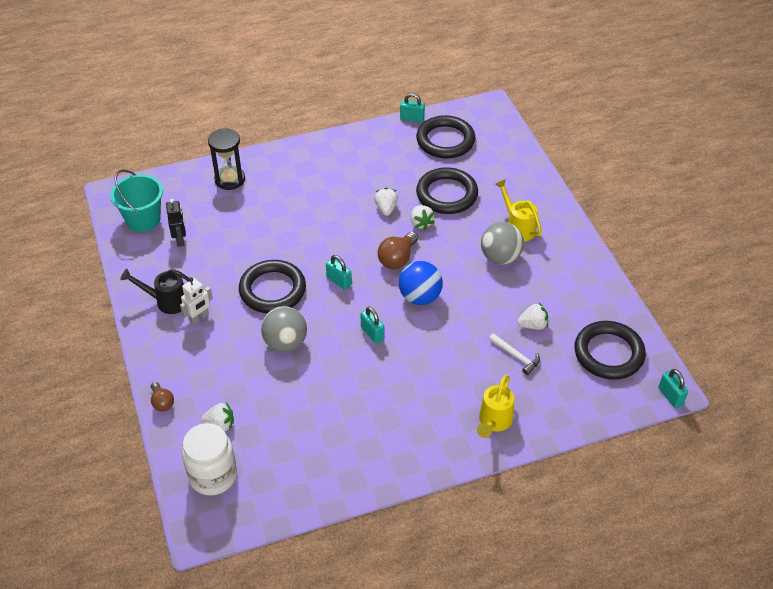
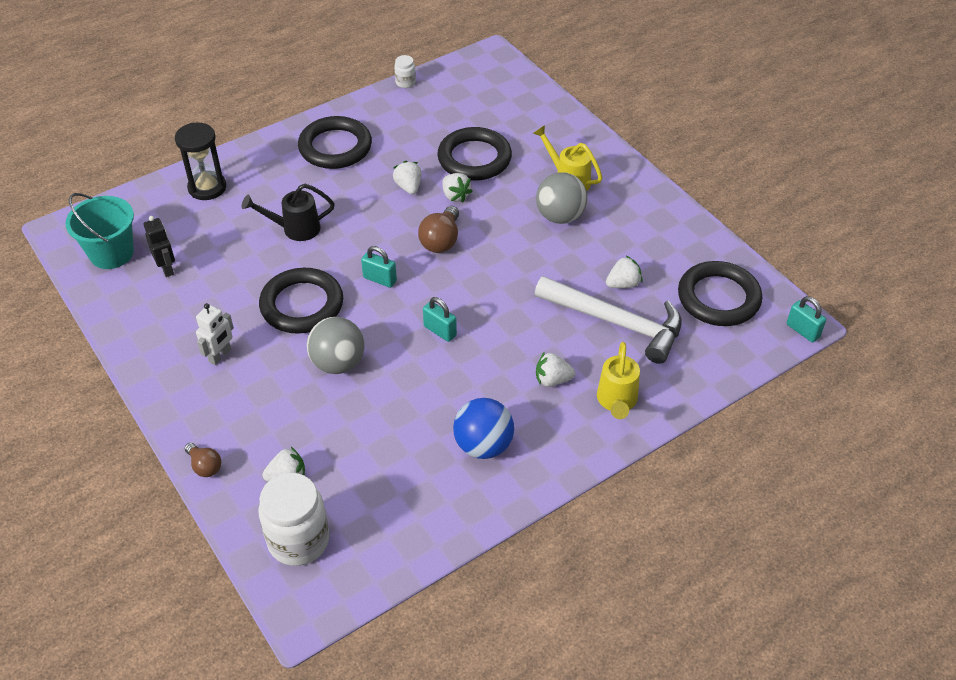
camera: 15 degrees left, 0 degrees up
black watering can [120,269,189,314] -> black watering can moved to [242,184,335,241]
blue ball [399,261,443,305] -> blue ball moved to [453,398,514,459]
turquoise padlock [400,93,425,123] -> white jar [394,55,416,88]
black ring [416,115,476,158] -> black ring moved to [298,116,372,169]
white hammer [489,333,540,375] -> white hammer [535,276,682,364], size x2.21
none -> white strawberry [536,352,575,387]

